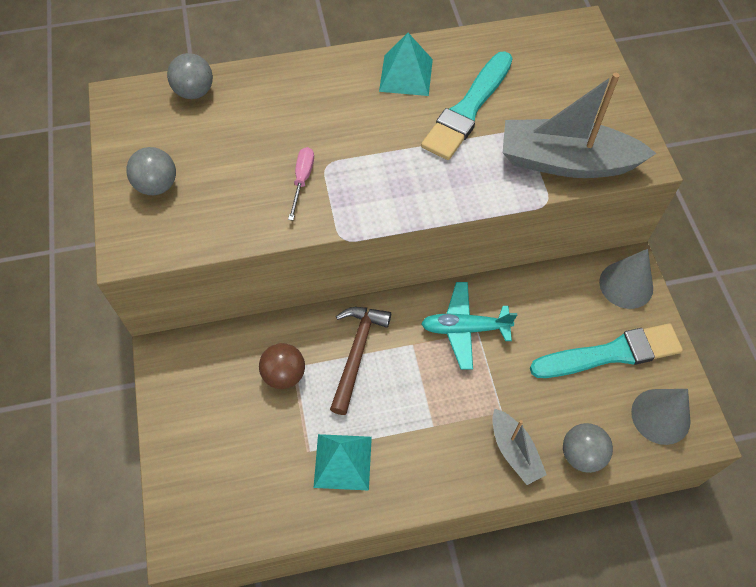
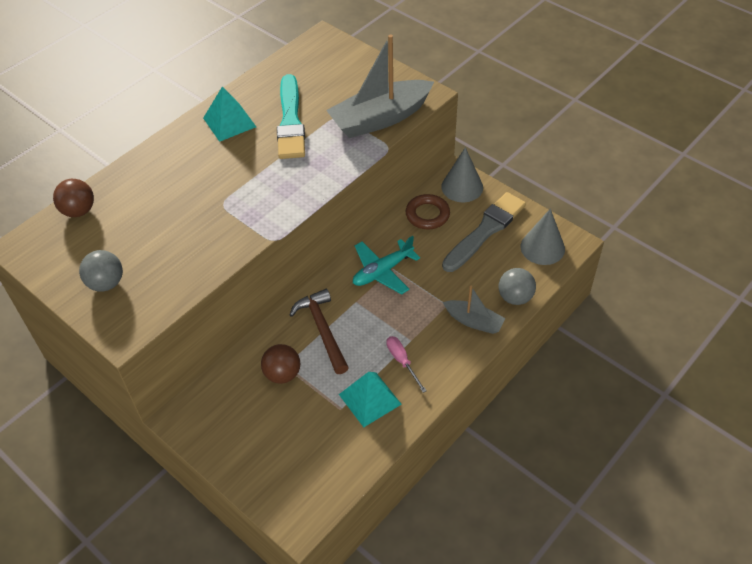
camera: 35 degrees left, 10 degrees down
grey ball [167,53,213,99] -> brown ball [53,179,94,217]
pink screwdriver [288,147,314,221] -> pink screwdriver moved to [386,336,427,393]
turquoise brush [530,323,683,378] -> grey brush [442,192,526,272]
none -> brown ring [406,194,450,230]

